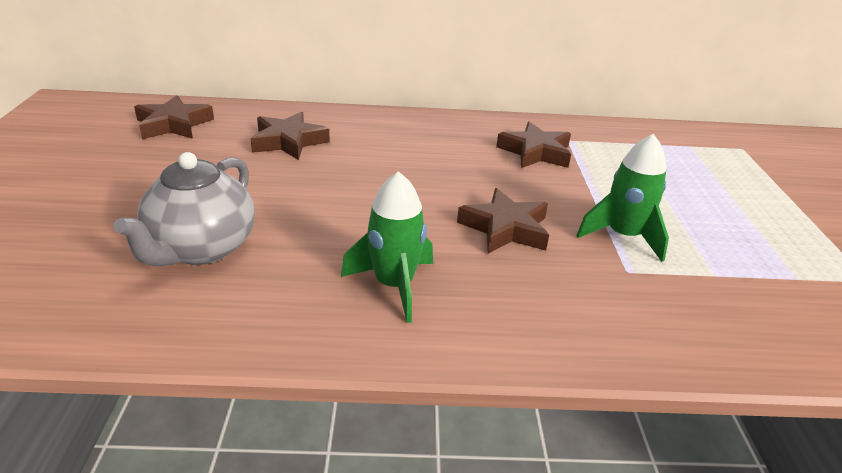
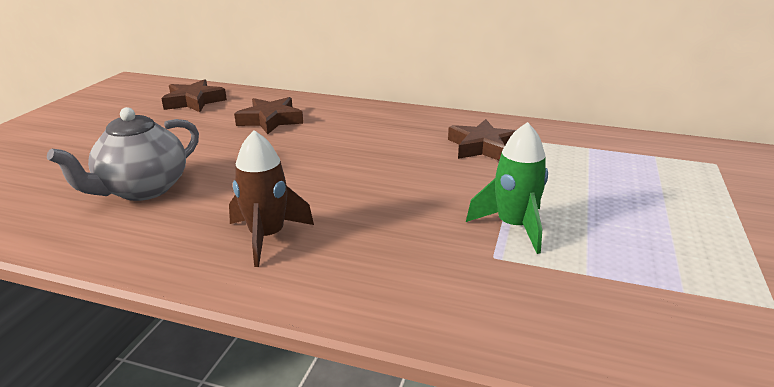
camera: 20 degrees right, 5 degrees down
green rocket [341,171,433,323] -> brown rocket [229,130,314,267]
brown star [457,188,549,253] -> none

